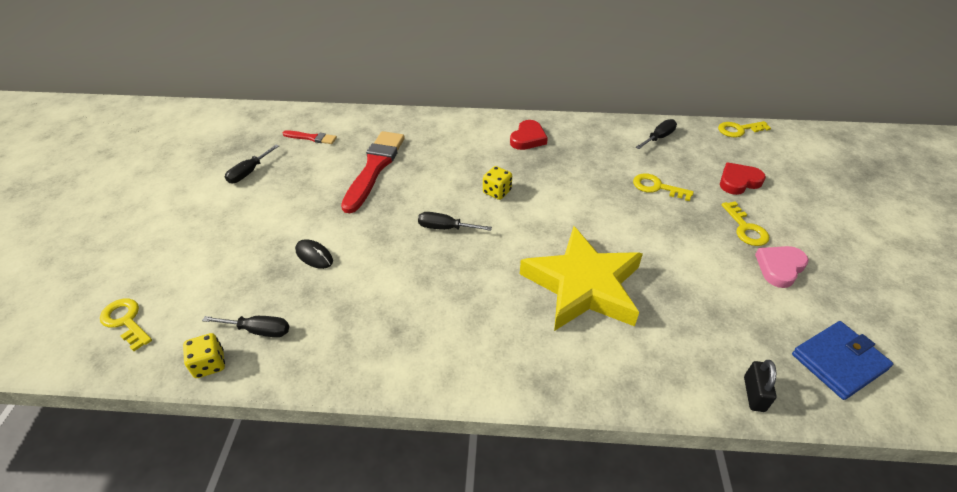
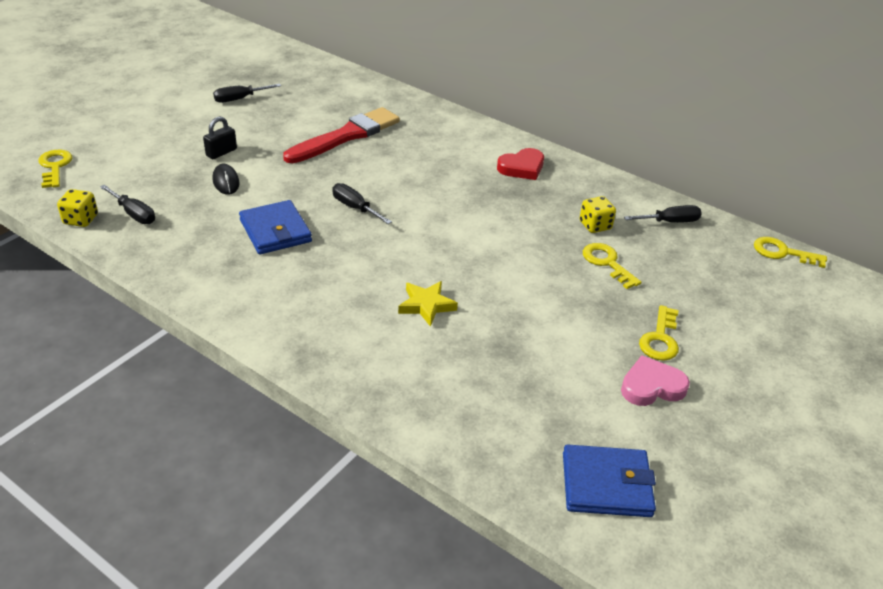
camera: 30 degrees right, 5 degrees down
red brush [283,130,337,144] -> none
yellow dice [483,166,512,200] -> yellow dice moved to [580,196,616,233]
yellow star [520,226,643,331] -> yellow star [398,281,458,327], size x0.43
red heart [720,162,766,195] -> none
black padlock [744,360,776,412] -> black padlock moved to [203,117,237,159]
none -> blue wallet [239,200,312,254]

